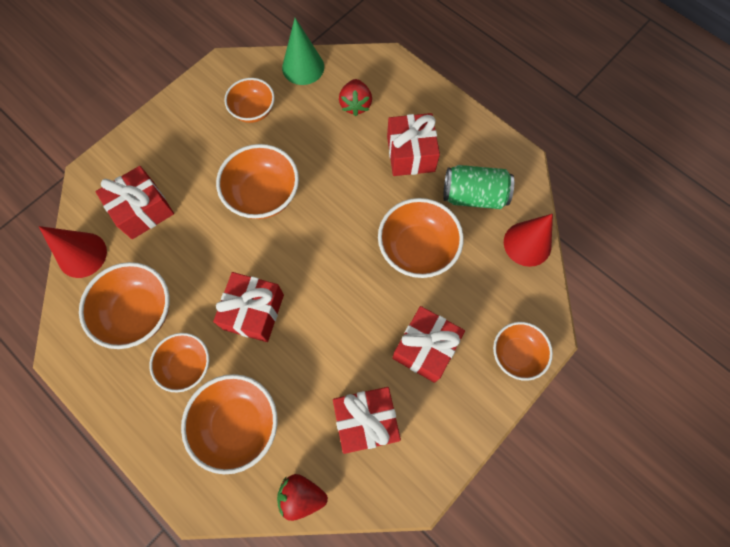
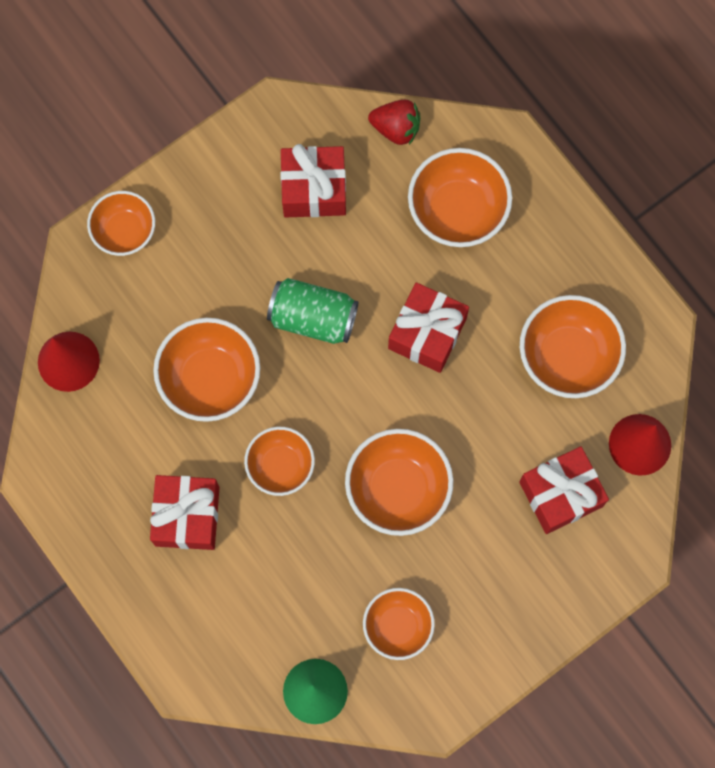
camera: 170 degrees left, 5 degrees up
orange bowl [149,333,209,393] -> orange bowl moved to [244,427,315,496]
red strawberry [339,79,372,116] -> none
red gift [392,306,465,383] -> none
green can [443,165,514,209] -> green can moved to [267,278,359,344]

